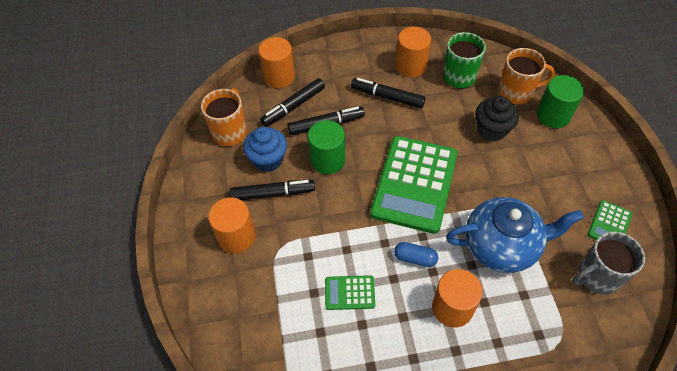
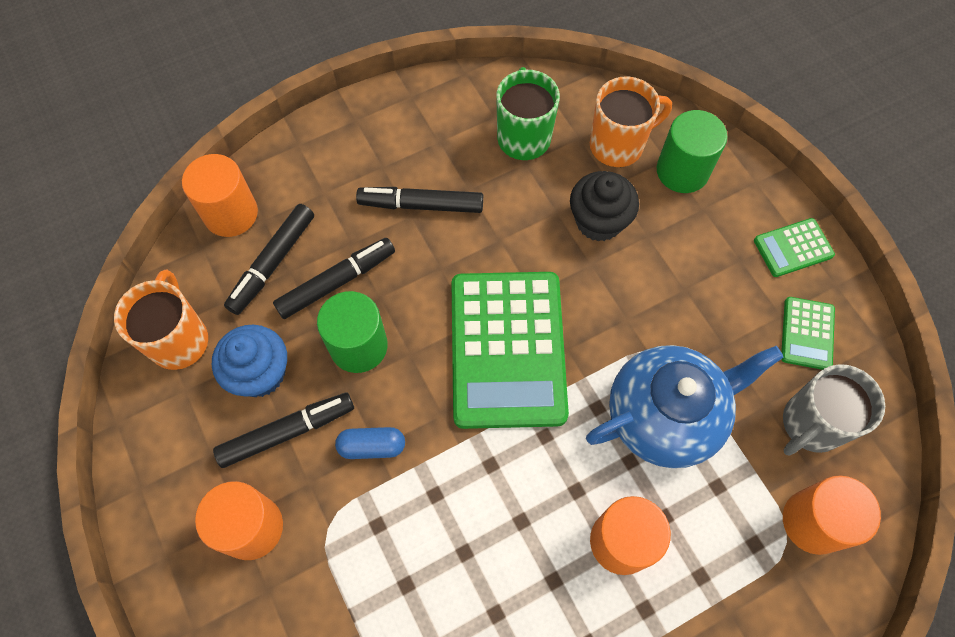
camera: 20 degrees left, 10 degrees up
green calculator [325,275,375,310] -> green calculator moved to [754,218,835,277]
blue capsule [394,242,438,267] -> blue capsule moved to [335,427,405,459]
orange cylinder [396,27,431,78] -> orange cylinder moved to [783,475,881,555]

